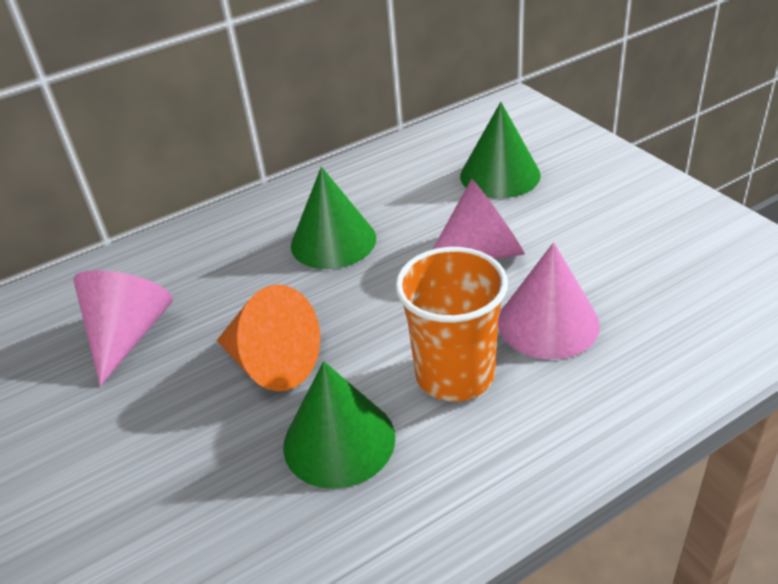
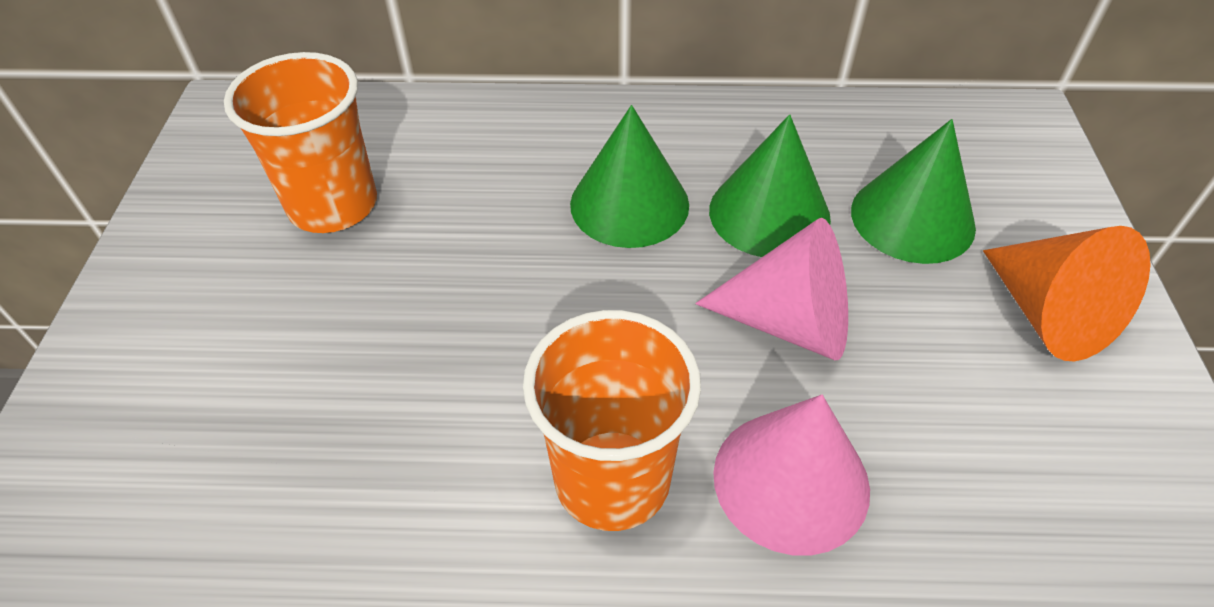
camera: 30 degrees right, 10 degrees up
pink cone [73,270,173,386] -> orange cup [224,52,377,233]
orange cone [217,285,320,391] -> orange cone moved to [983,226,1150,361]
green cone [283,361,395,489] -> green cone moved to [709,114,831,257]

